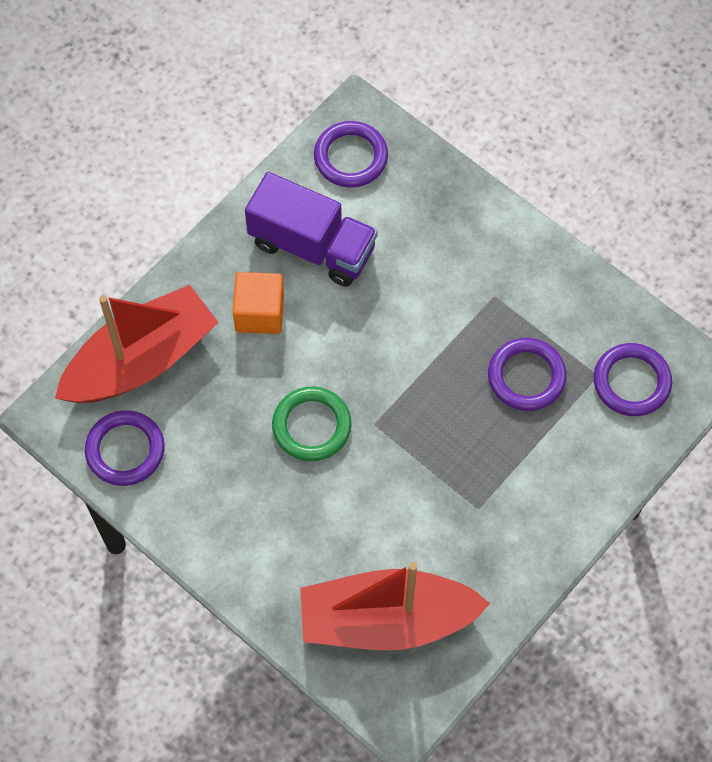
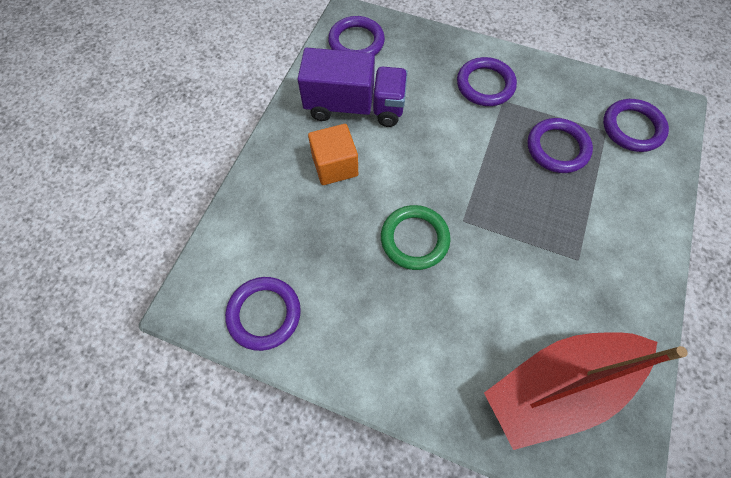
camera: 20 degrees left, 0 degrees up
red boat [55,285,219,403] -> none
none -> purple ring [457,57,517,106]

